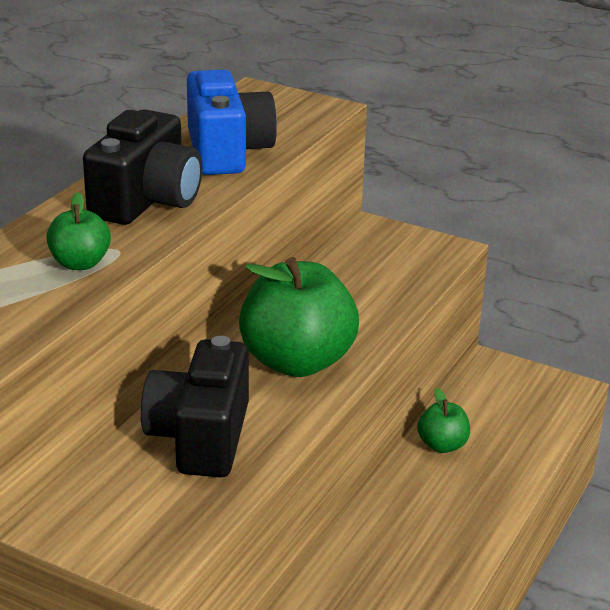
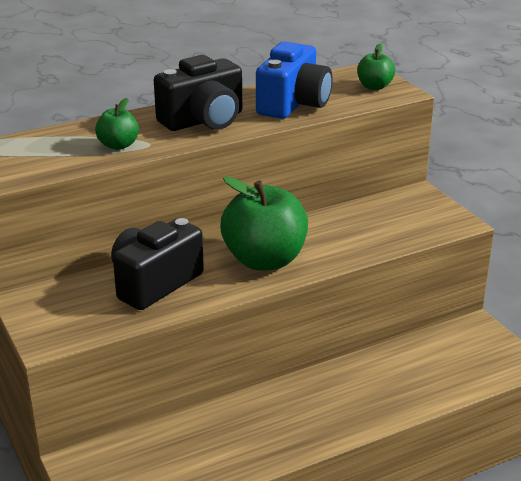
camera: 35 degrees right, 0 degrees up
green apple [417,388,470,453] -> green apple moved to [357,44,395,90]

